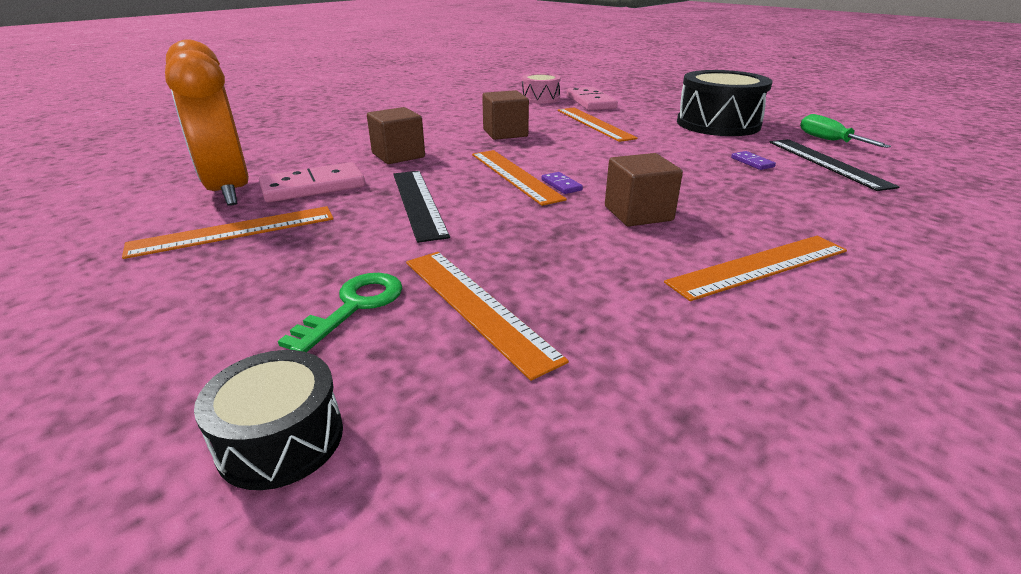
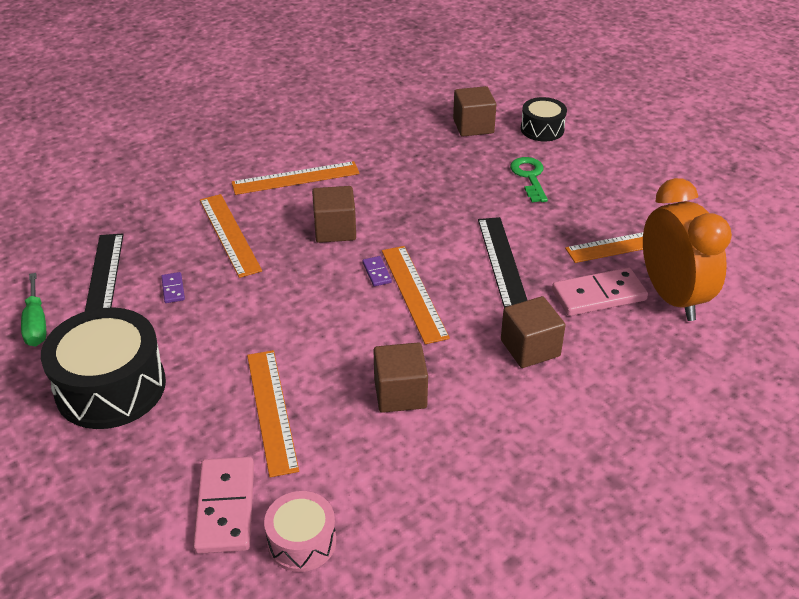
camera: 170 degrees left, 10 degrees up
green key [278,273,402,352] -> green key turned 135 degrees clockwise [510,157,548,202]
orange ruler [406,252,569,381] -> orange ruler moved to [200,194,262,278]
none -> brown cube [453,86,496,137]

